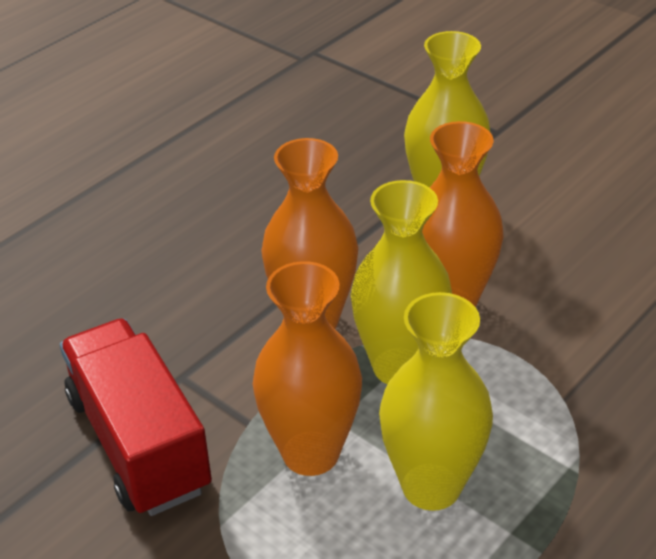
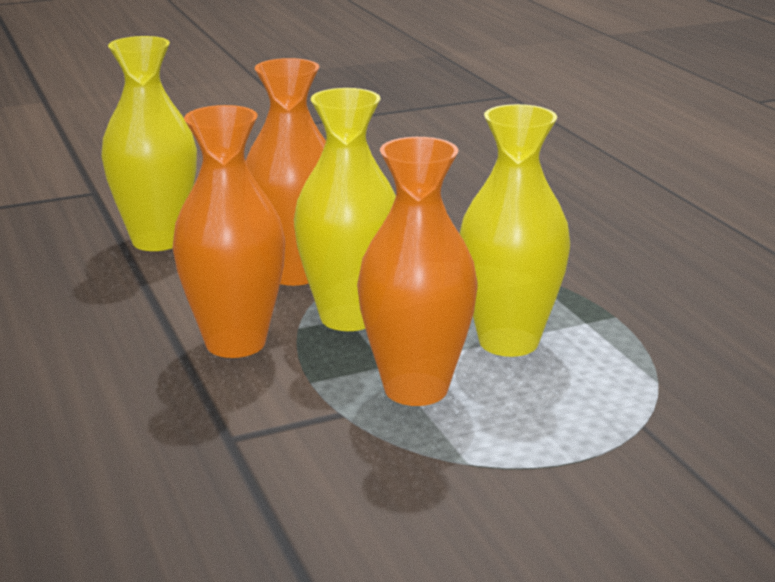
camera: 65 degrees left, 15 degrees down
red truck [60,319,212,516] -> none

